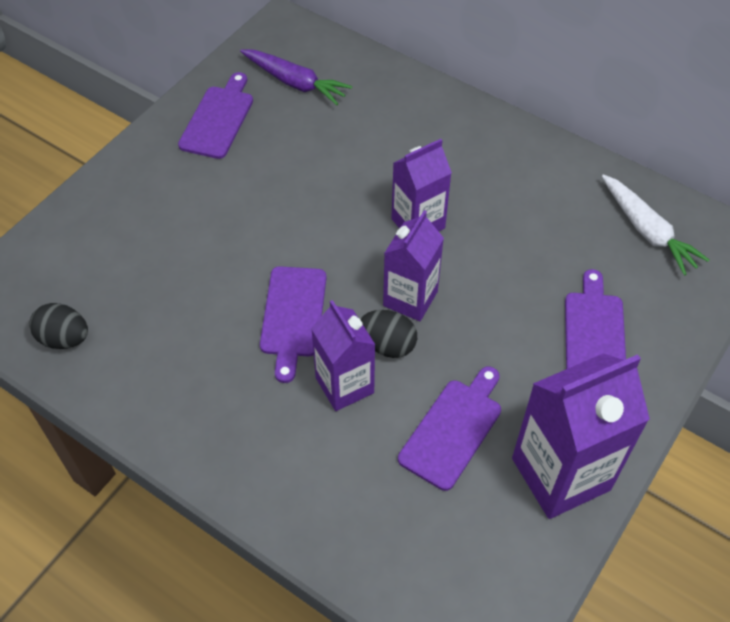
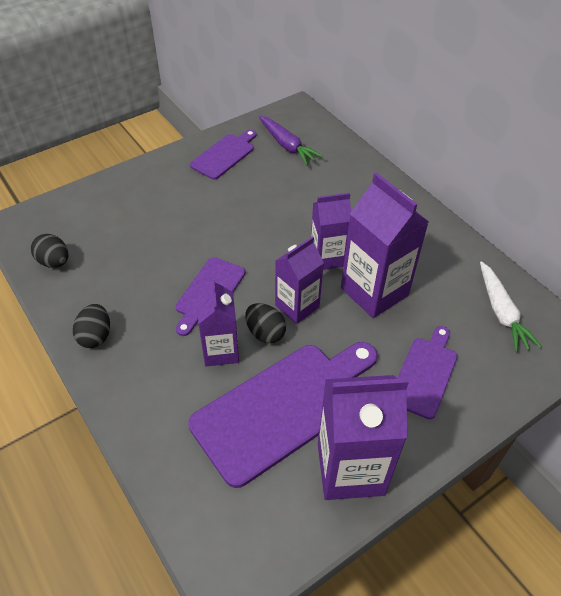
camera: 20 degrees right, 5 degrees down
purple cutting board [398,366,501,491] -> purple cutting board [188,342,378,488], size x1.81
none -> black egg [73,304,110,348]
none -> purple carton [341,172,429,318]

